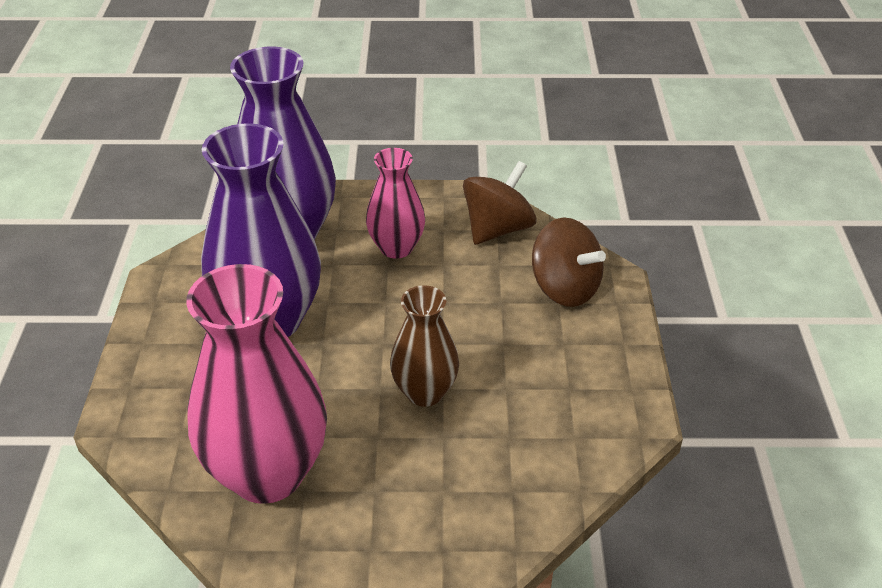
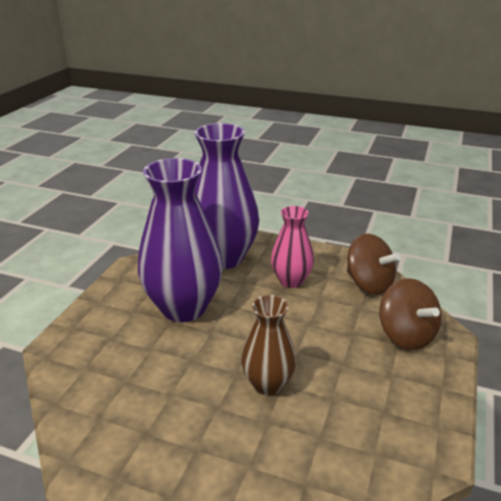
camera: 20 degrees right, 10 degrees down
pink vase [186,264,327,504] -> none
brown spinning top [463,161,537,245] -> brown spinning top turned 75 degrees clockwise [347,234,401,295]

